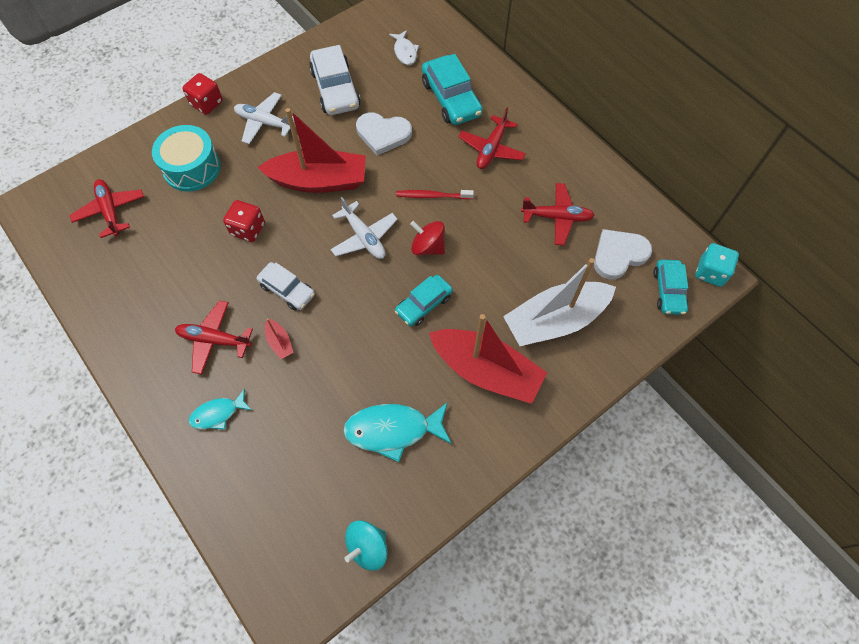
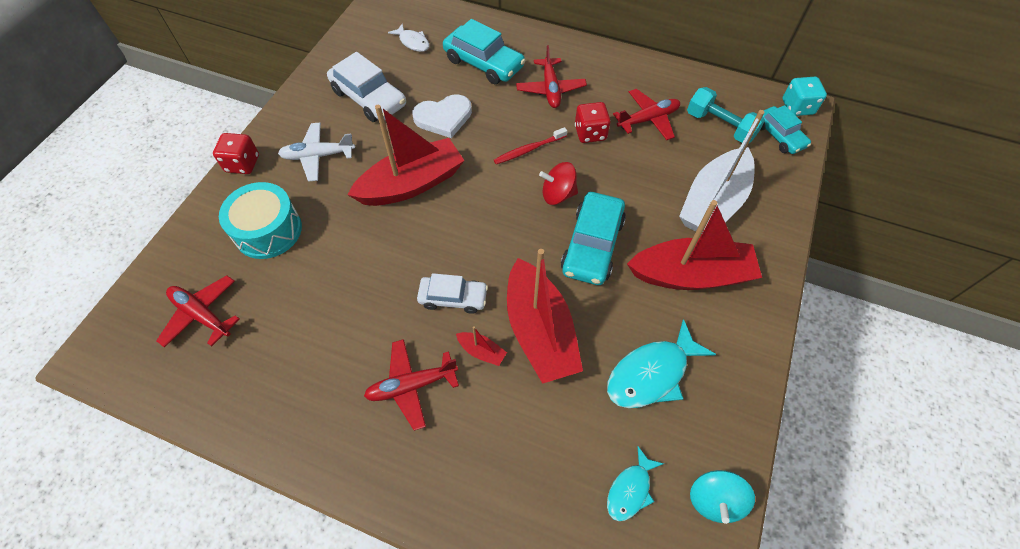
camera: 30 degrees left, 5 degrees down
turquoise fish [189,389,251,430] -> turquoise fish moved to [607,446,664,521]
red dice [223,200,265,242] -> red dice moved to [575,102,611,143]
white plane [330,197,398,259] -> none
turquoise car [395,275,453,326] -> turquoise car [561,192,626,285], size x1.57
white heart [594,229,652,280] -> turquoise dumbbell [687,87,765,144]
none -> red boat [507,249,583,384]

